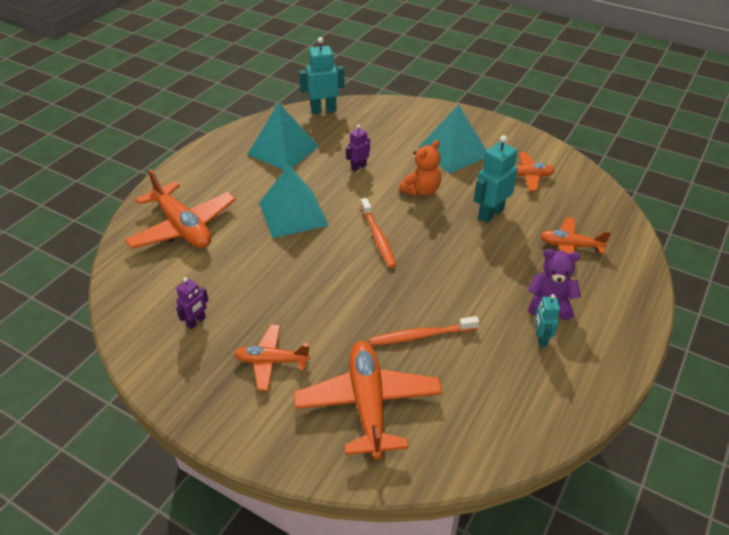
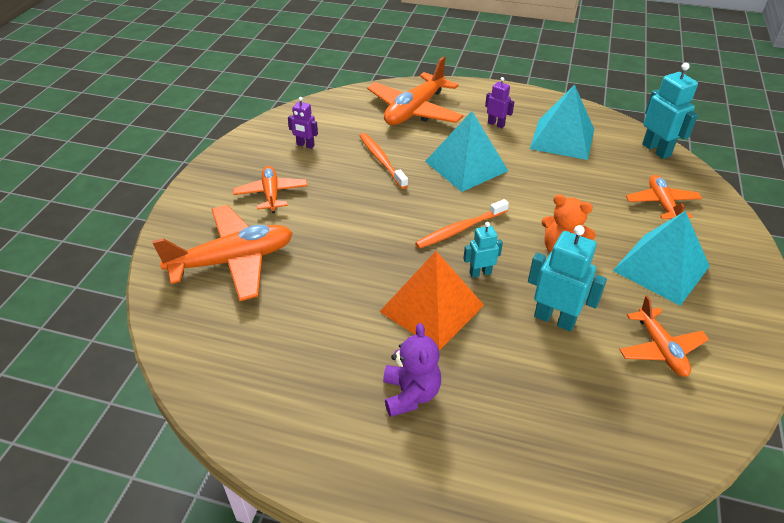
camera: 75 degrees right, 0 degrees up
purple robot [346,124,370,172] -> purple robot moved to [485,77,514,128]
orange toothbrush [369,316,479,346] -> orange toothbrush moved to [360,133,408,189]
turquoise robot [534,294,560,347] -> turquoise robot moved to [463,222,503,278]
orange plane [540,217,611,266] -> orange plane moved to [626,175,702,219]
none -> orange pyramid [379,251,484,350]

